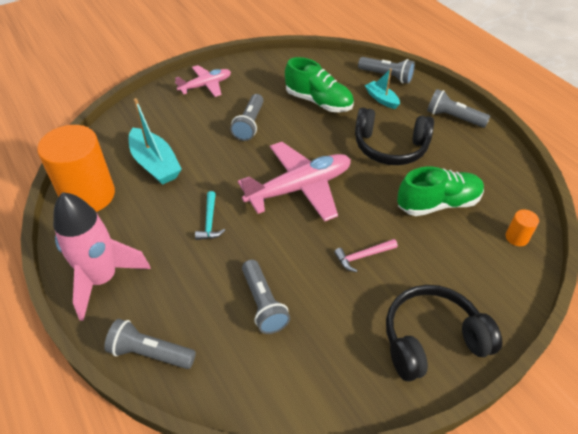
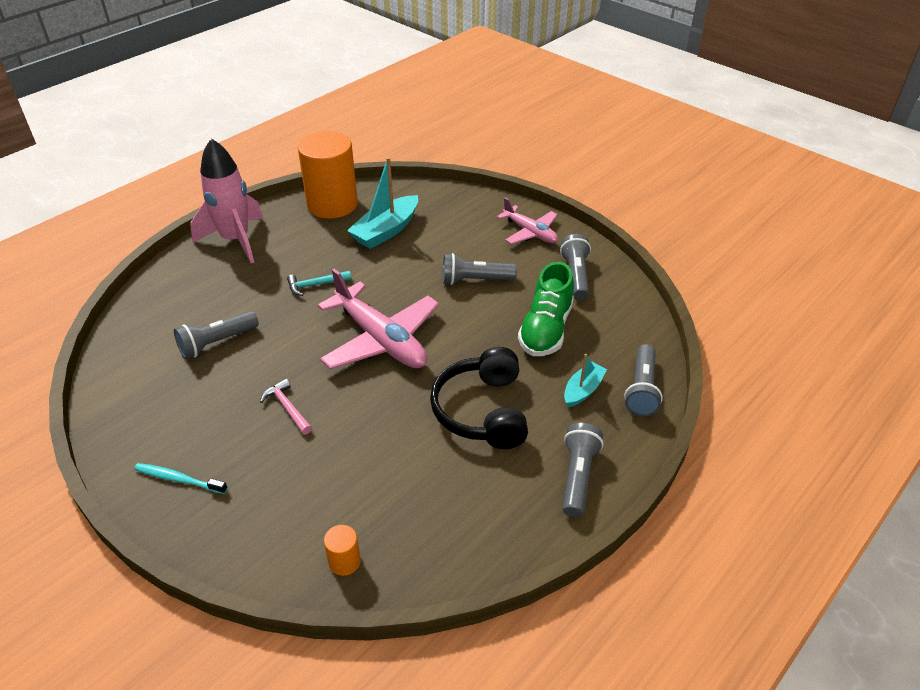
camera: 75 degrees right, 5 degrees down
grey flashlight [104,319,196,369] -> grey flashlight moved to [560,234,591,300]
black headphones [386,285,502,381] -> turquoise toothbrush [134,463,228,494]
green shoe [397,167,484,216] -> none

